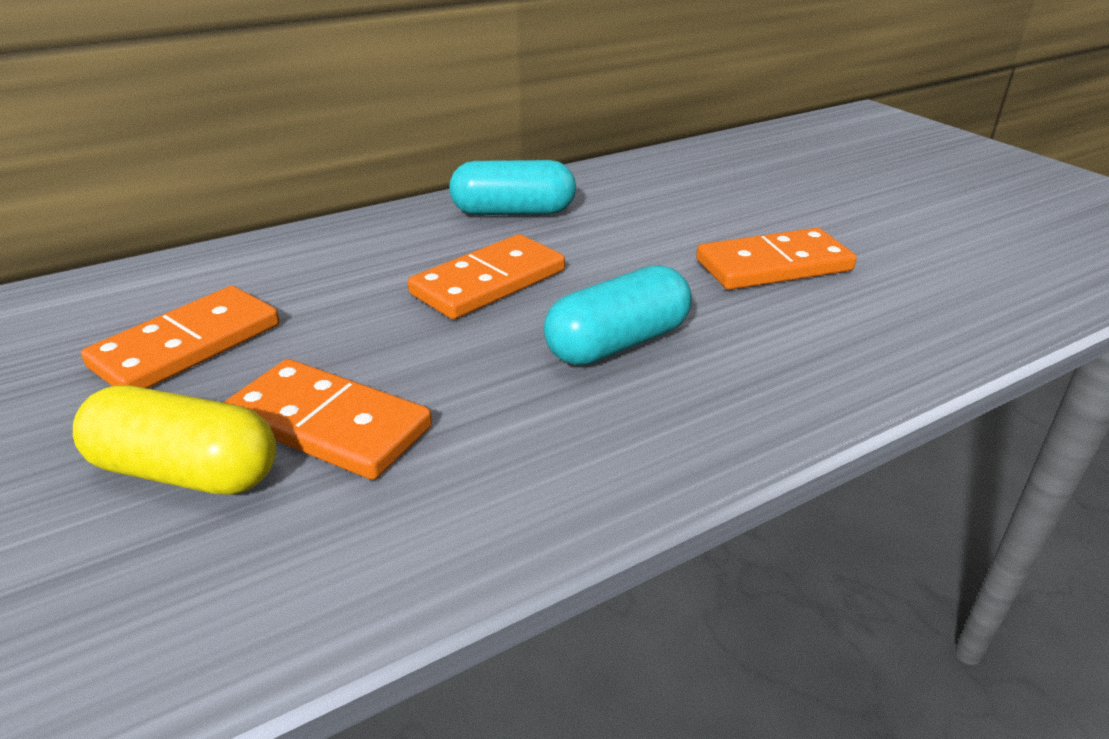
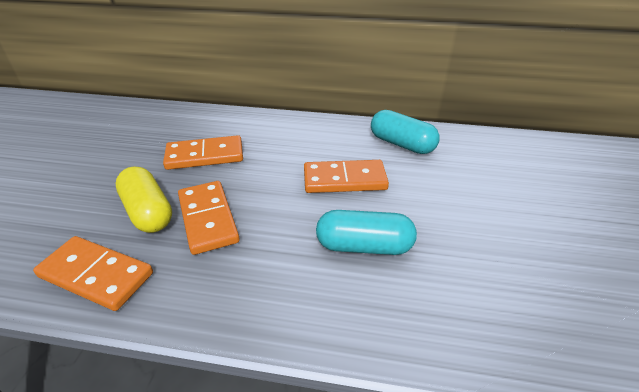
camera: 40 degrees right, 5 degrees up
orange domino [696,228,857,290] -> orange domino moved to [33,236,153,311]

